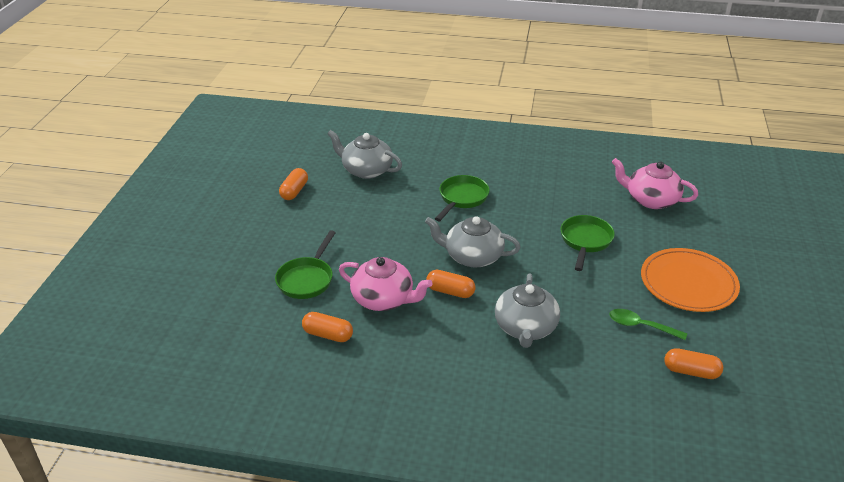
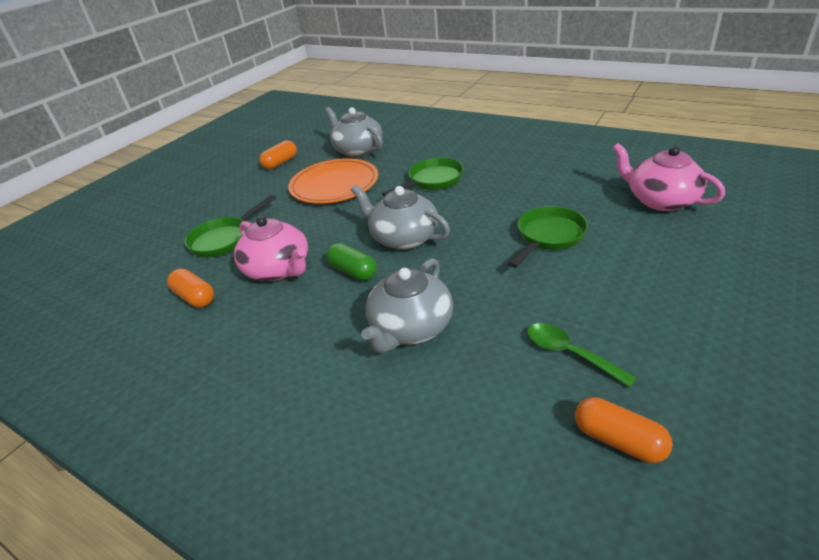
camera: 25 degrees right, 0 degrees up
orange capsule [426,270,476,298] -> green capsule [326,243,377,281]
orange plate [641,248,740,312] -> orange plate moved to [288,158,378,204]

